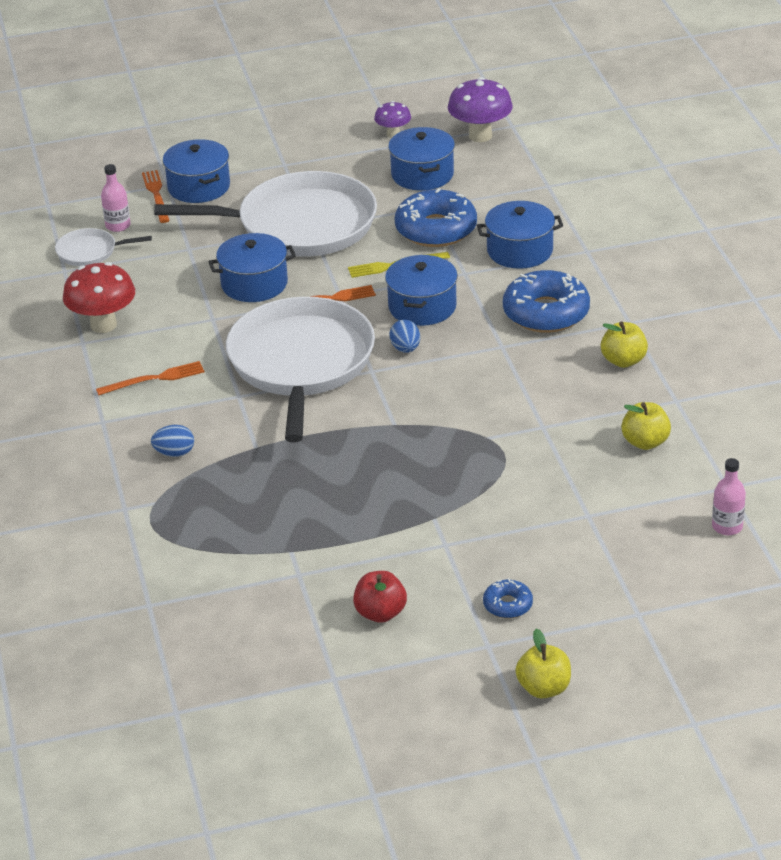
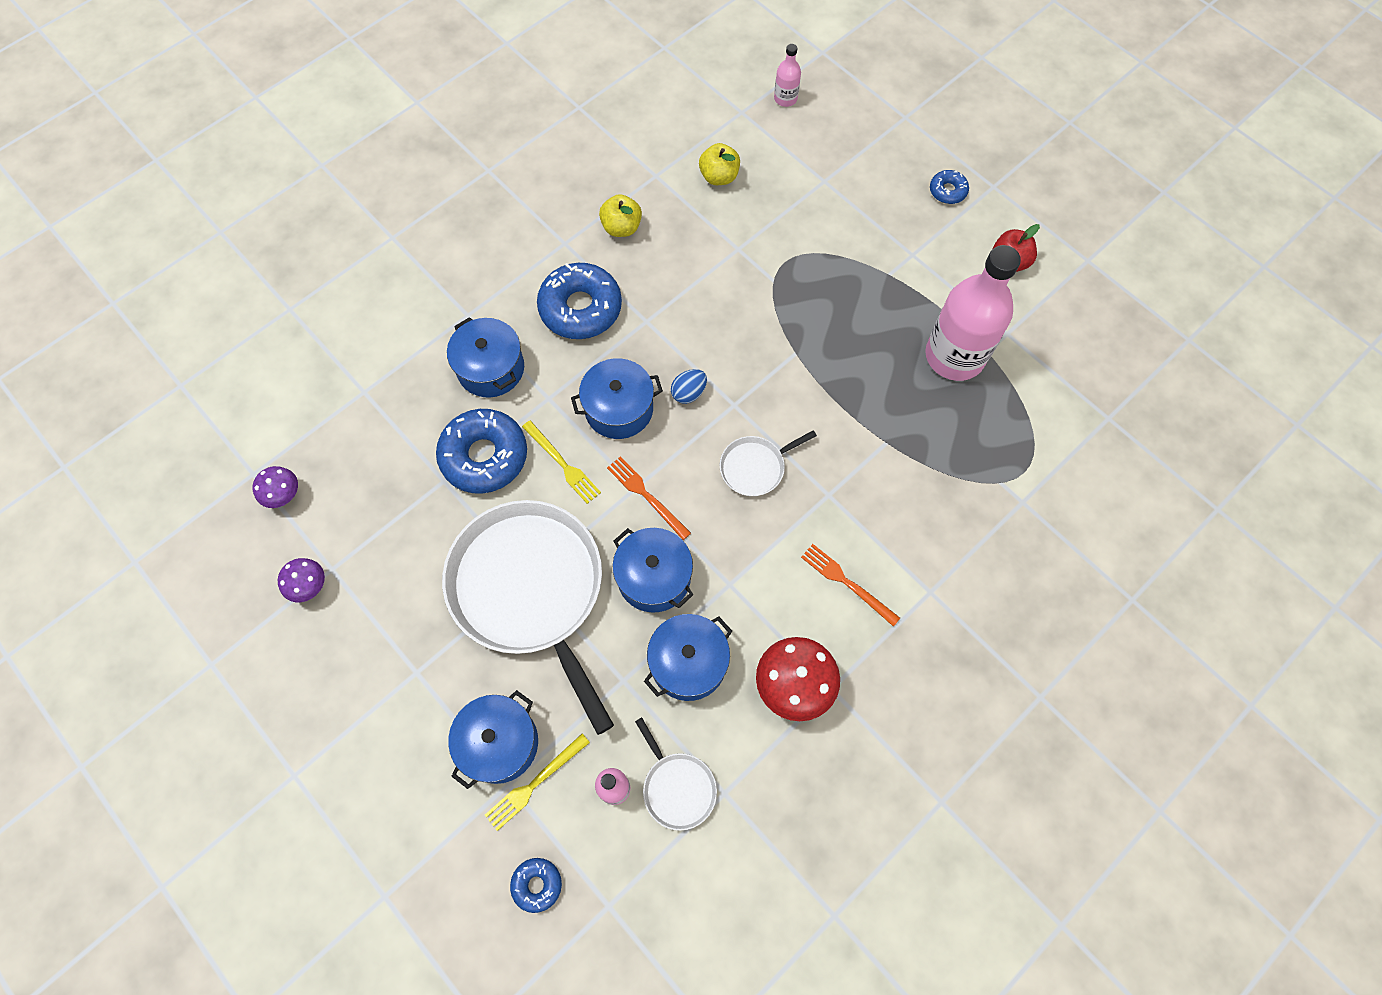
camera: 120 degrees left, 30 degrees up
orange fork [142,170,170,223] -> yellow fork [485,734,590,831]
blue egg [151,425,194,457] -> none
white pan [226,297,375,442] -> white pan [720,430,817,496], size x0.43
blue pot [388,127,455,190] -> blue pot moved to [644,614,732,701]
purple mushroom [448,77,513,142] -> purple mushroom [253,466,298,508], size x0.57
yellow apple [515,629,571,698] -> none
none -> blue donut [510,858,562,913]
none -> pink bottle [925,245,1021,381]

